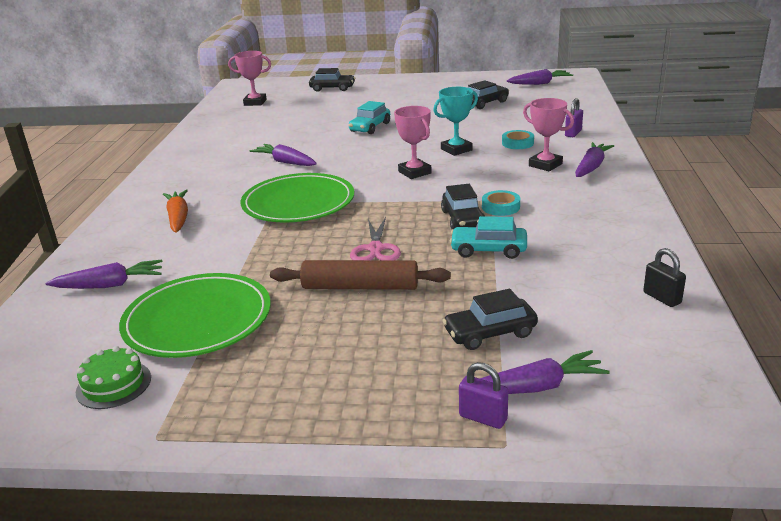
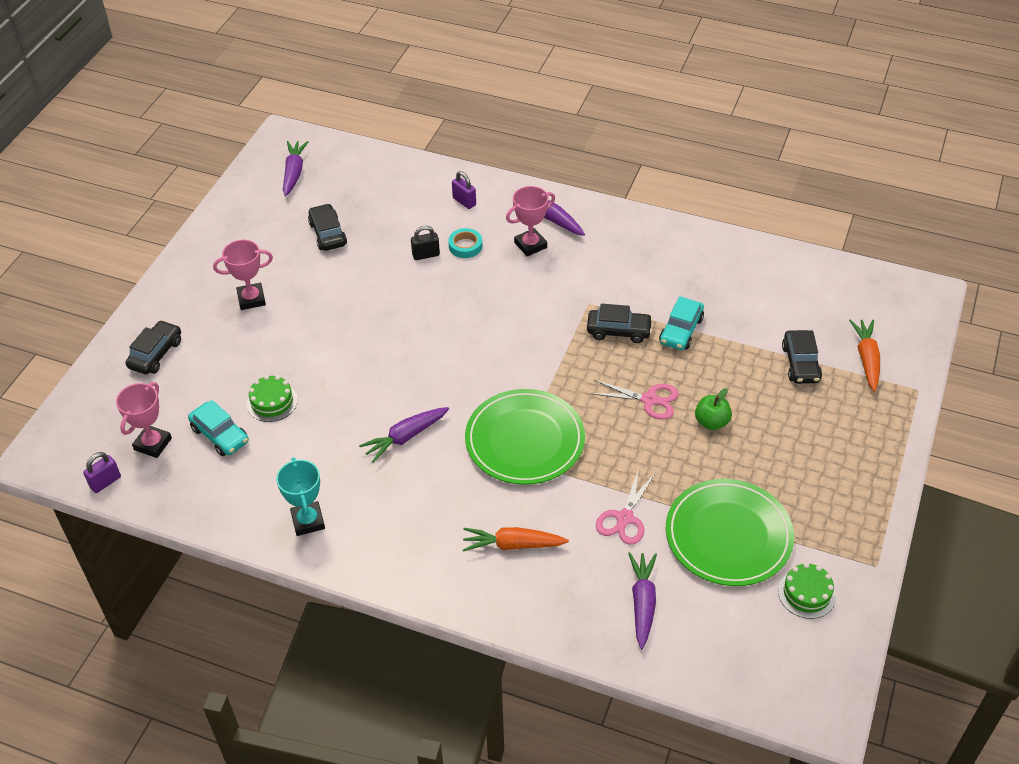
camera: 75 degrees left, 20 degrees up
brown rolling pin [270,260,451,290] -> green apple [695,388,732,430]
turquoise car [349,101,390,134] -> turquoise car moved to [188,400,249,456]
pink trophy [394,106,432,179] -> pink trophy moved to [213,240,273,310]
turquoise trophy [433,87,478,156] -> turquoise trophy moved to [276,457,325,536]
purple padlock [459,362,508,429] -> purple padlock moved to [83,452,121,493]
purple carrot [480,350,610,394] -> orange carrot [849,319,880,392]
turquoise tape [482,190,520,216] -> none
black padlock [643,248,686,307] -> black padlock moved to [411,226,440,260]
none -> green cake [247,375,298,422]
none -> pink scissors [596,468,656,545]

